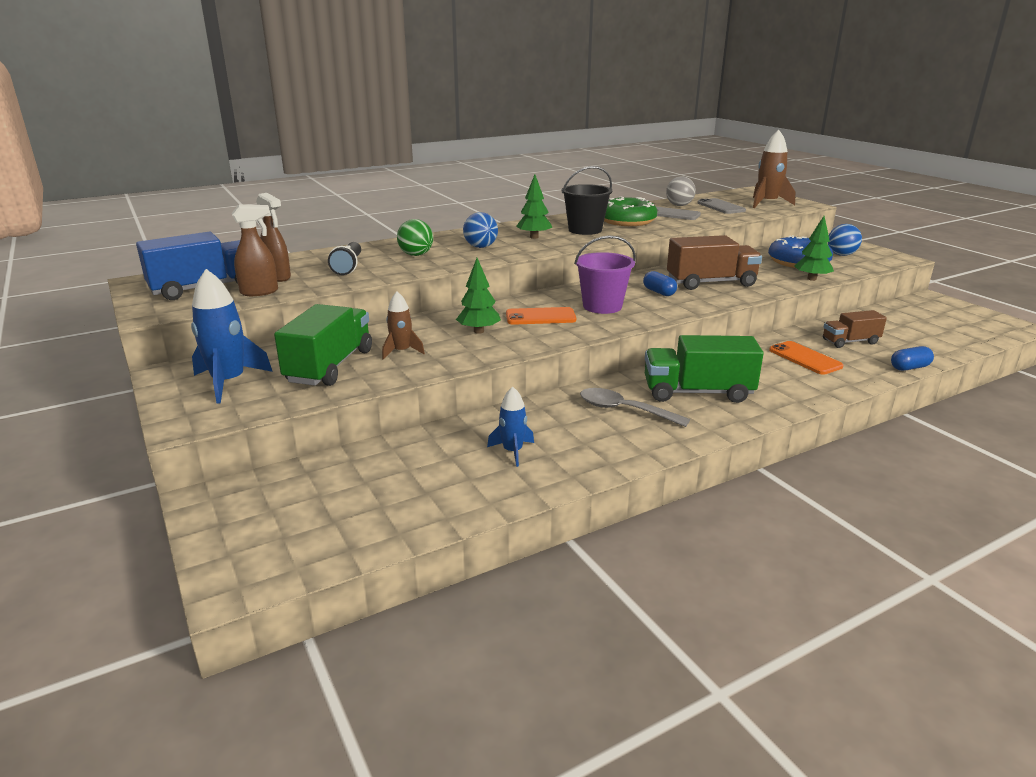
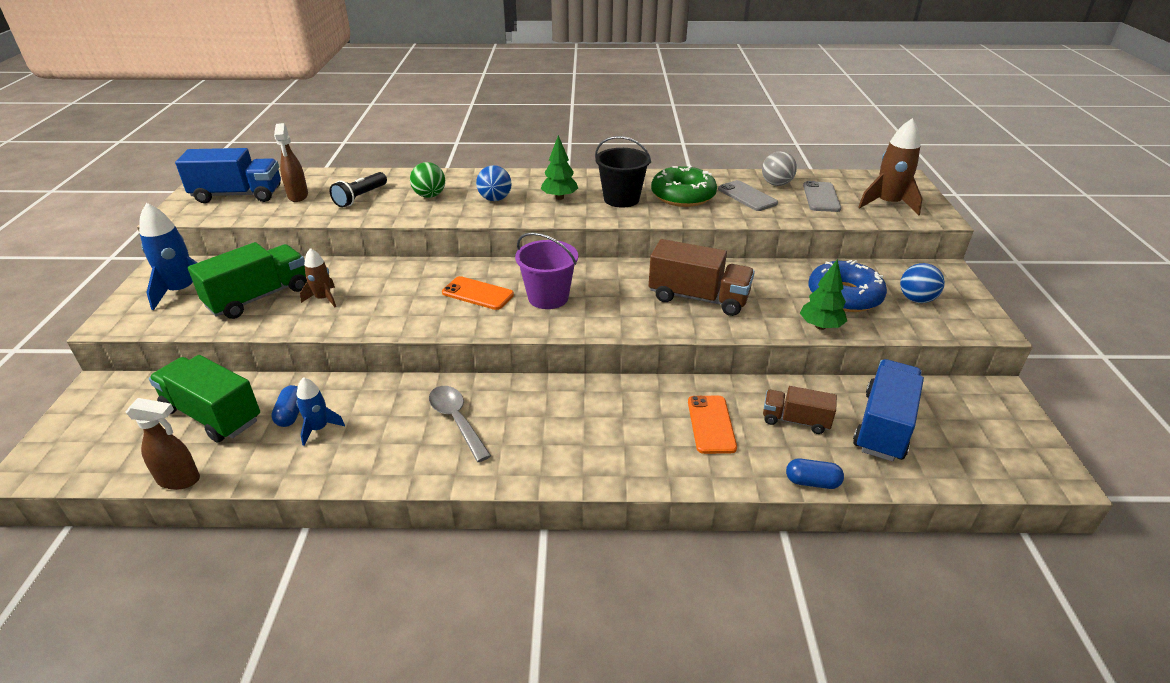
camera: 30 degrees right, 10 degrees up
brown spray bottle [232,204,278,296] -> brown spray bottle moved to [126,398,200,490]
green tree [456,258,501,334] -> none
blue capsule [643,271,677,296] -> blue capsule moved to [271,385,299,427]
green truck [645,335,764,403] -> green truck moved to [149,355,260,443]
none -> blue truck [853,359,924,462]

